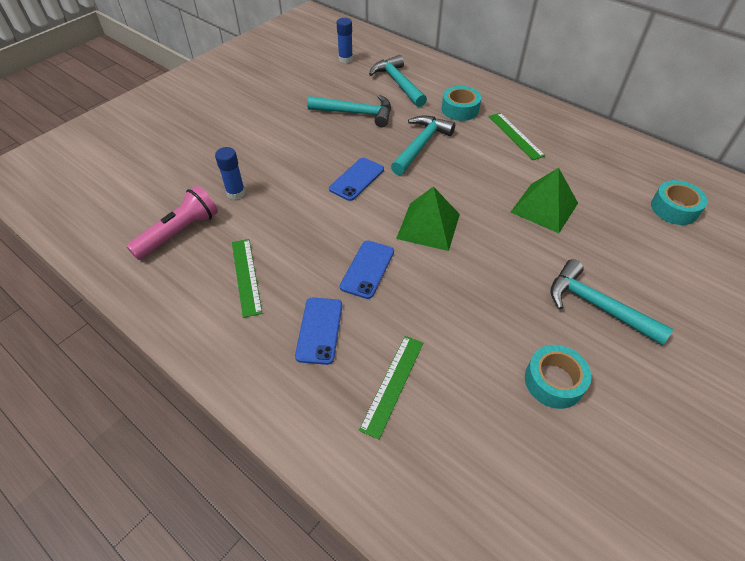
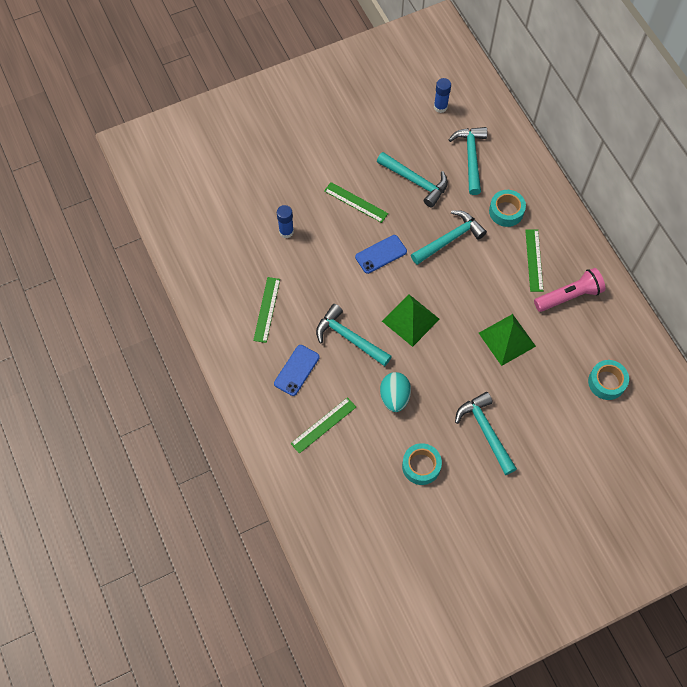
camera: 25 degrees right, 15 degrees up
pink flashlight [126,185,218,260] -> pink flashlight moved to [534,268,605,312]
blue phone [340,240,394,299] -> turquoise hammer [316,304,392,366]
none -> green ruler [324,182,388,223]
none -> turquoise egg [380,372,411,412]

